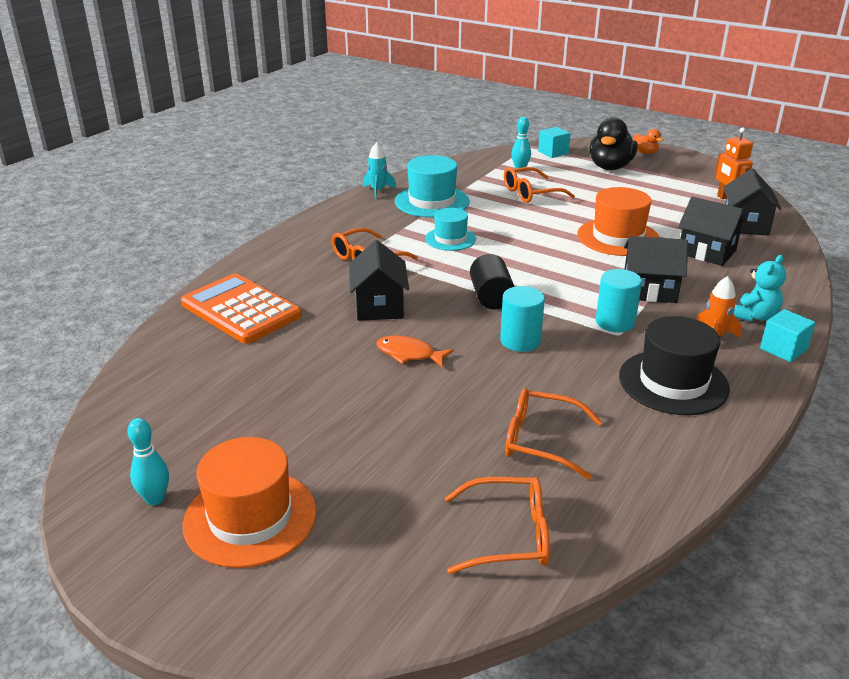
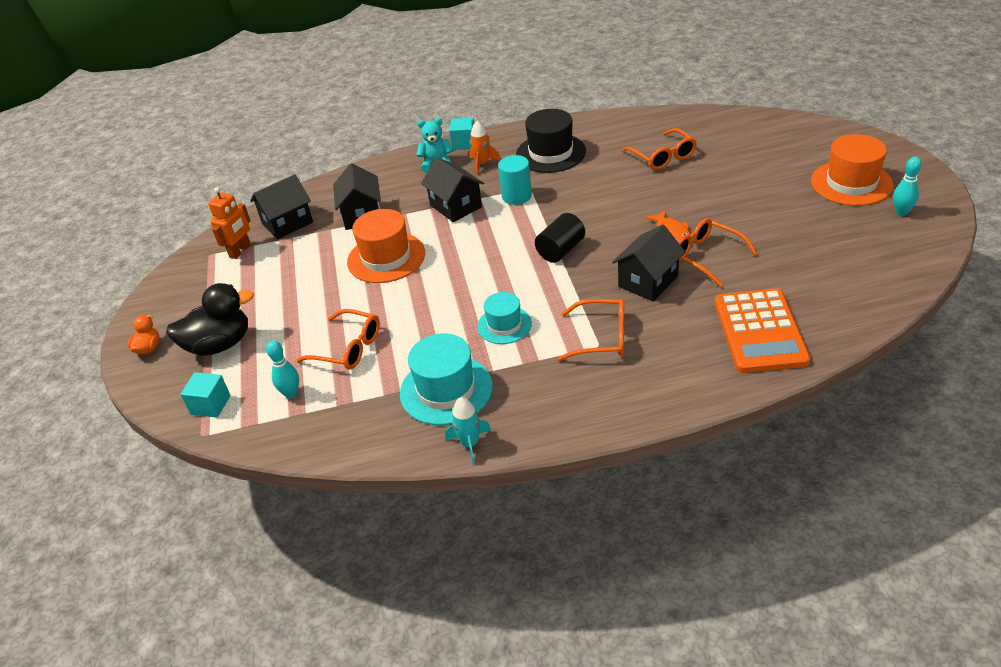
camera: 130 degrees left, 10 degrees up
orange glasses [445,477,550,574] -> orange glasses moved to [678,218,758,287]
turquoise cylinder [500,286,545,352] -> none

